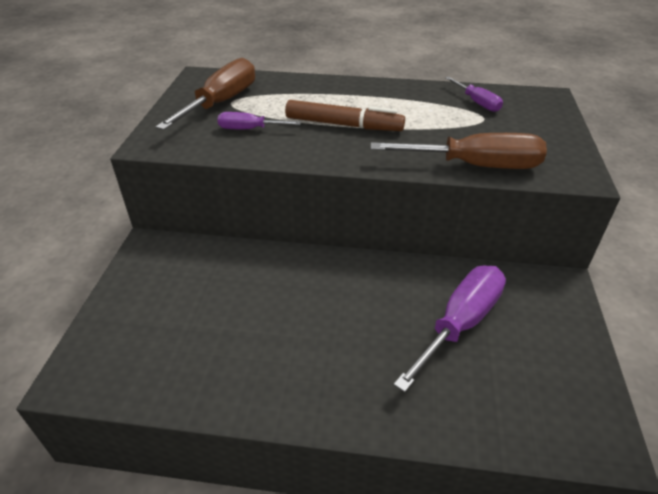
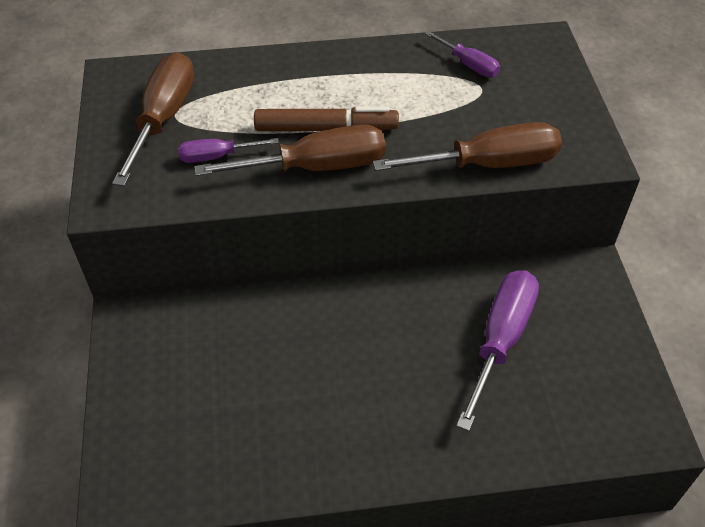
camera: 15 degrees left, 10 degrees up
none -> brown screwdriver [195,124,386,176]

